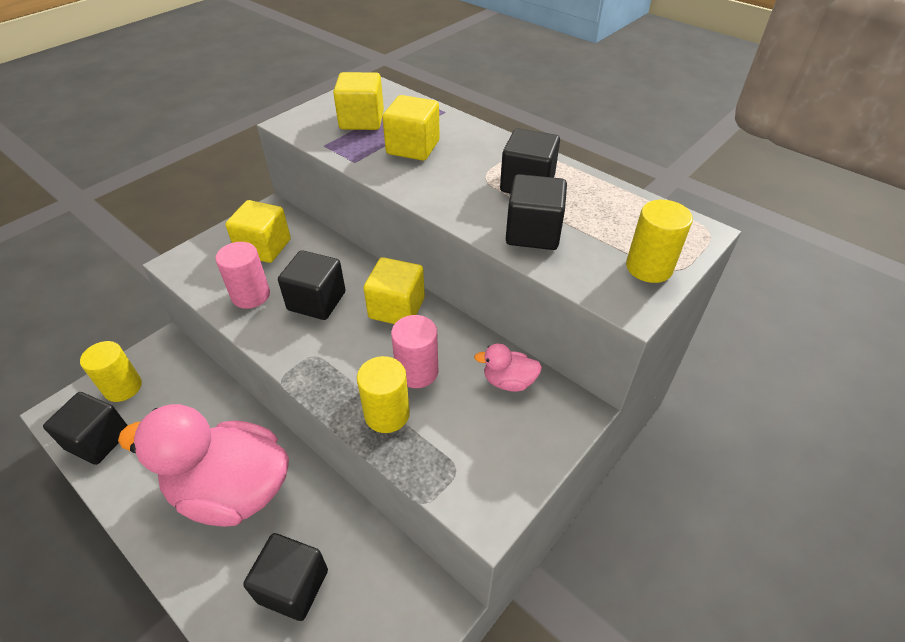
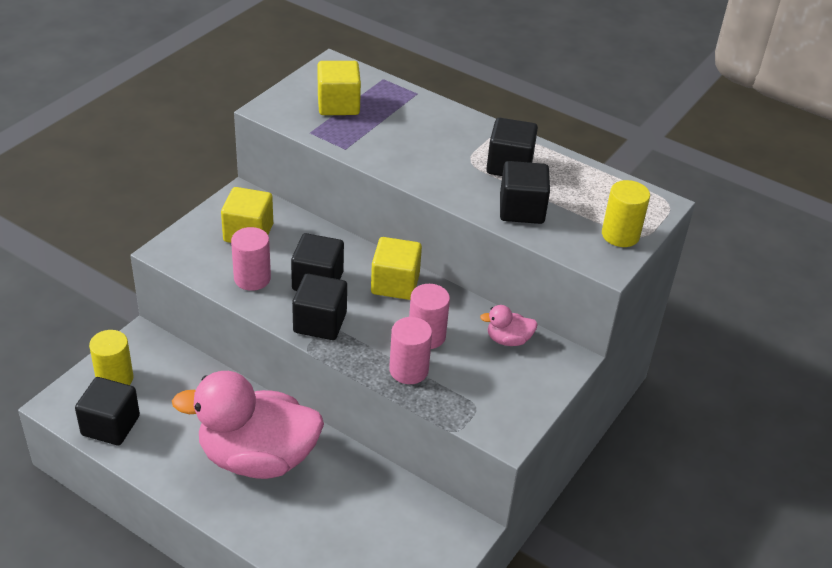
camera: 10 degrees left, 5 degrees down
black cube [243,533,328,621] -> black cube moved to [292,273,347,340]
yellow cylinder [357,356,410,433] -> pink cylinder [389,317,432,384]
yellow cube [382,95,440,161] -> none

